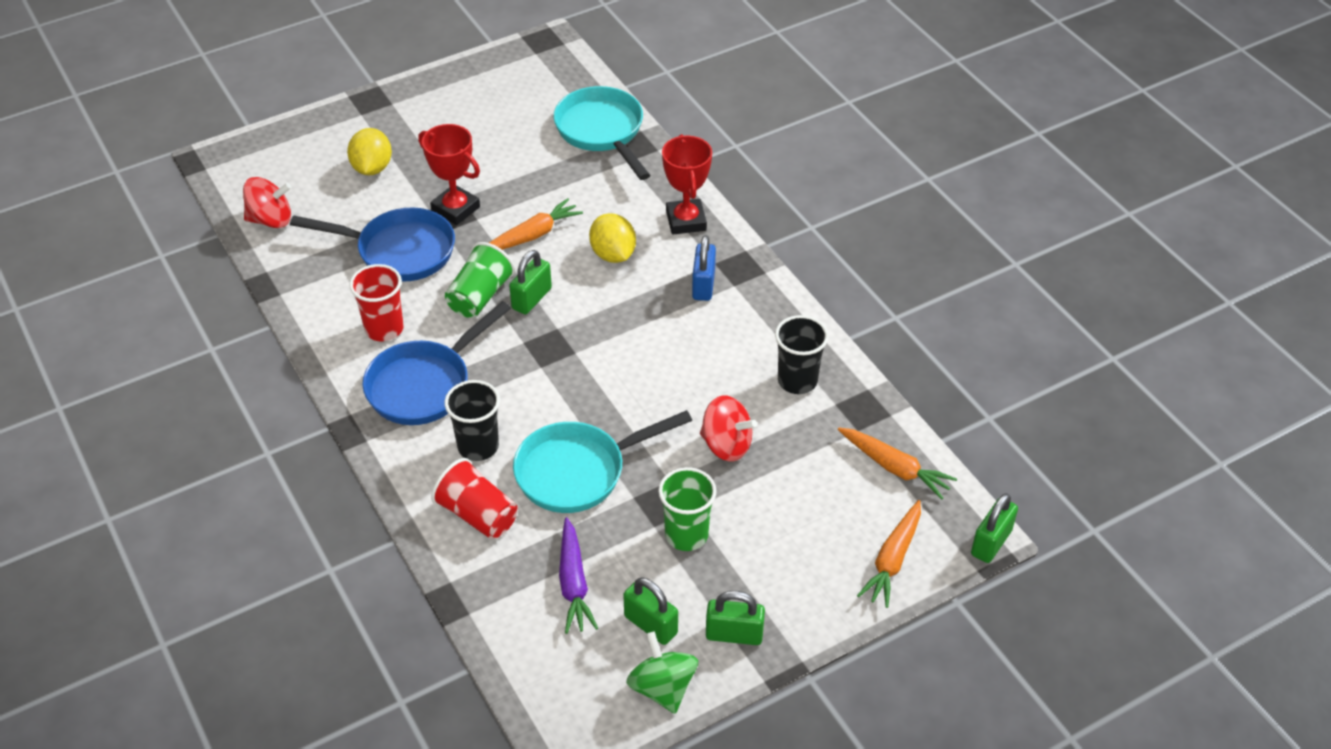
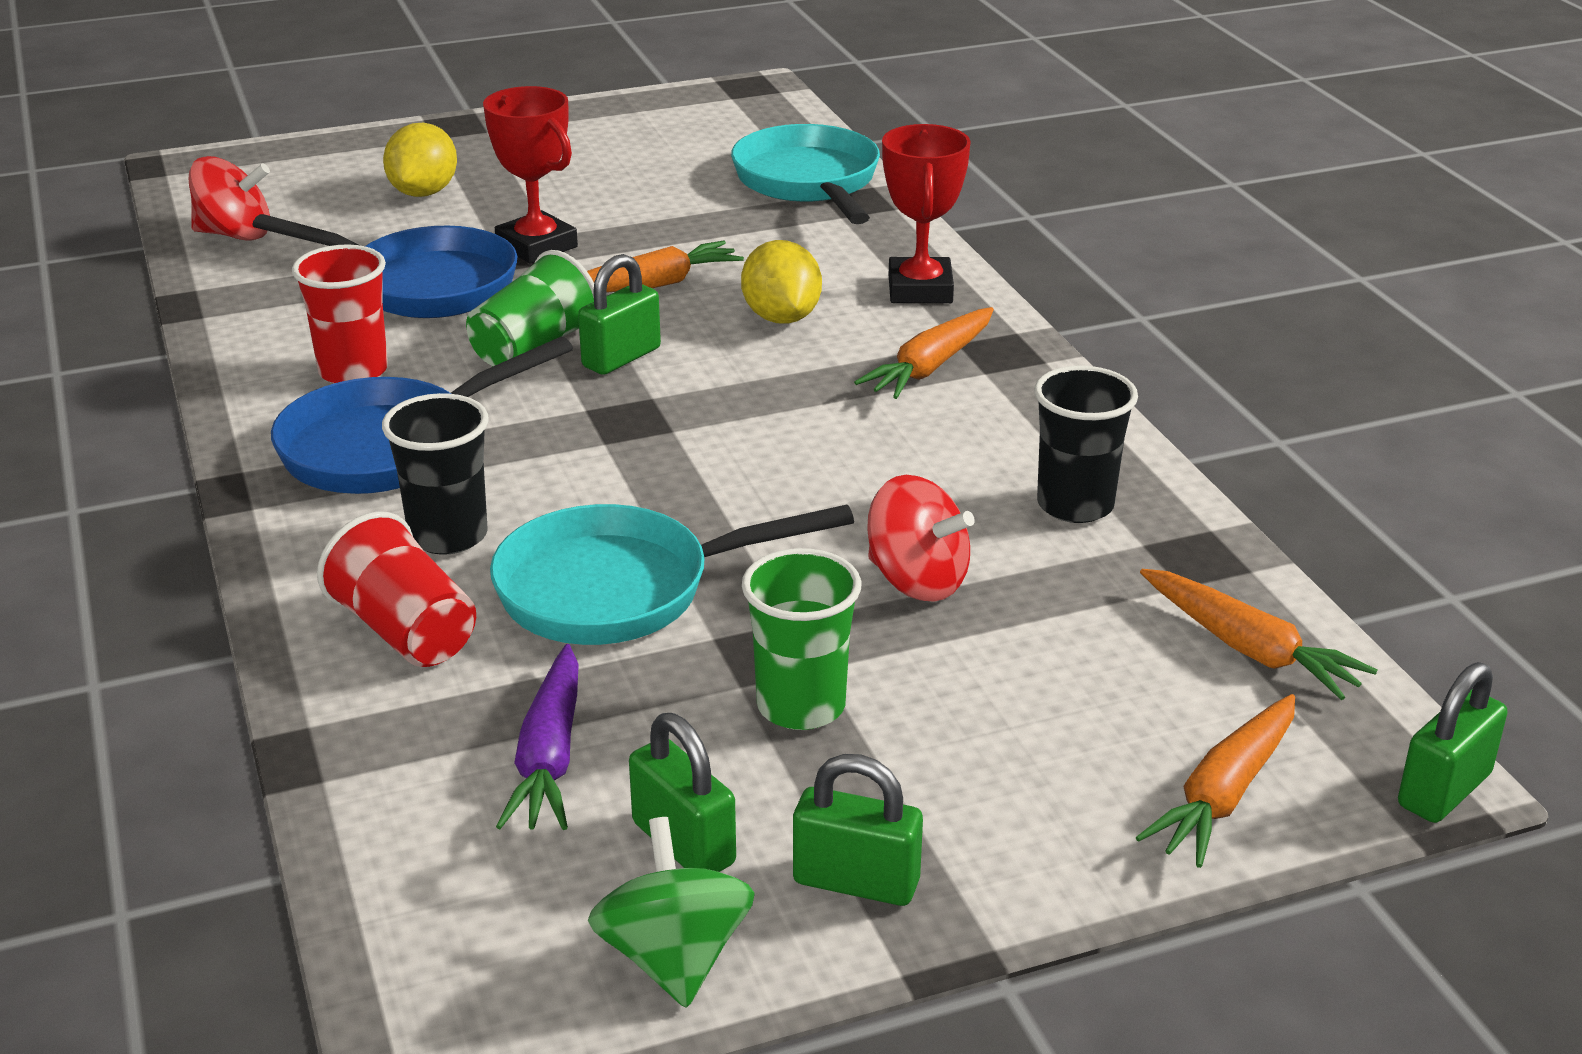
camera: 10 degrees right, 15 degrees down
blue padlock [692,235,716,301] -> orange carrot [854,307,994,399]

